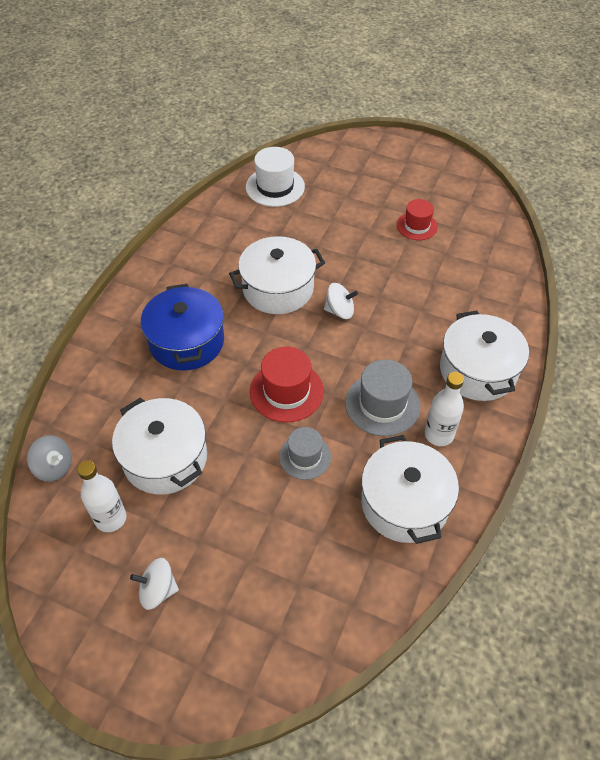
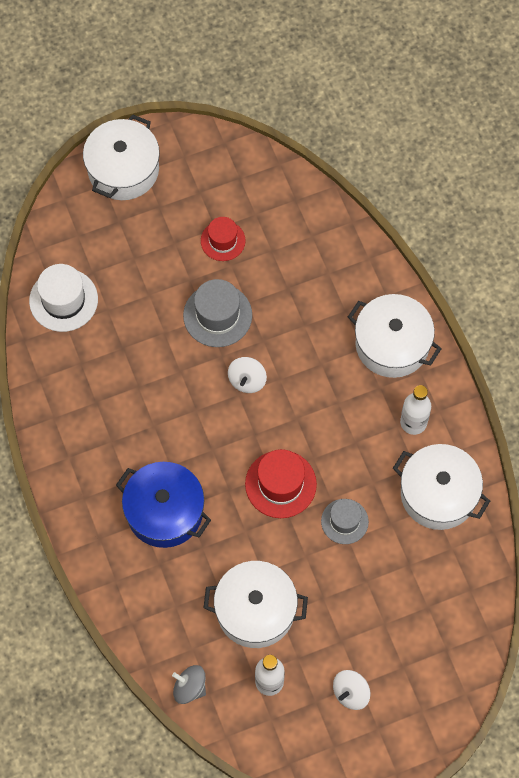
camera: 45 degrees left, 15 degrees up
grey spinning top [27,435,72,482] -> grey spinning top turned 135 degrees counterclockwise [172,665,206,704]
white pot [229,236,325,314] -> white pot moved to [83,114,160,200]
white spinning top [324,283,358,319] -> white spinning top turned 150 degrees clockwise [228,357,267,393]
grey hat [345,359,420,436] -> grey hat moved to [183,279,252,347]

